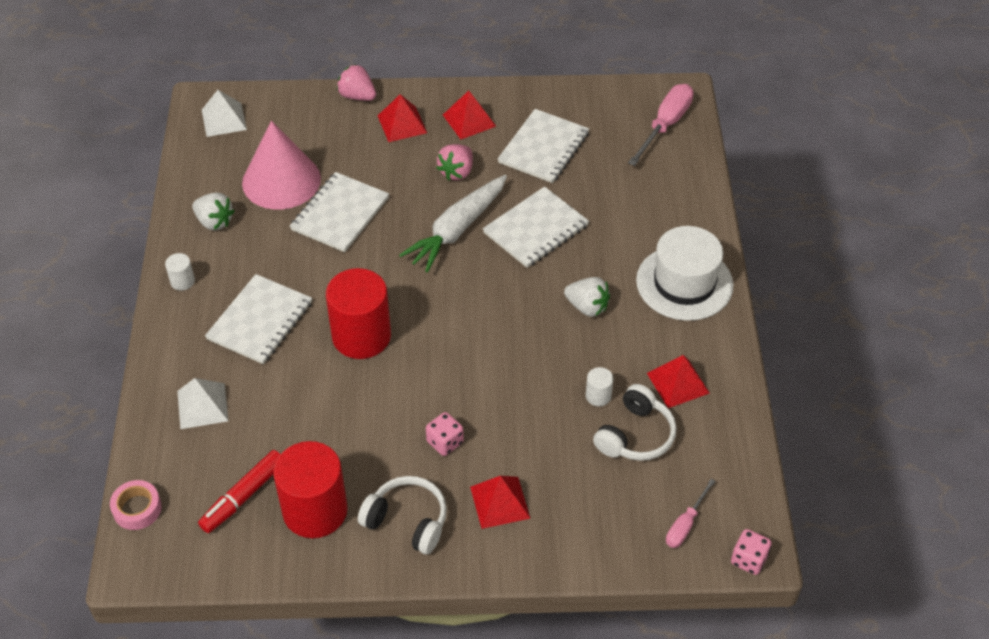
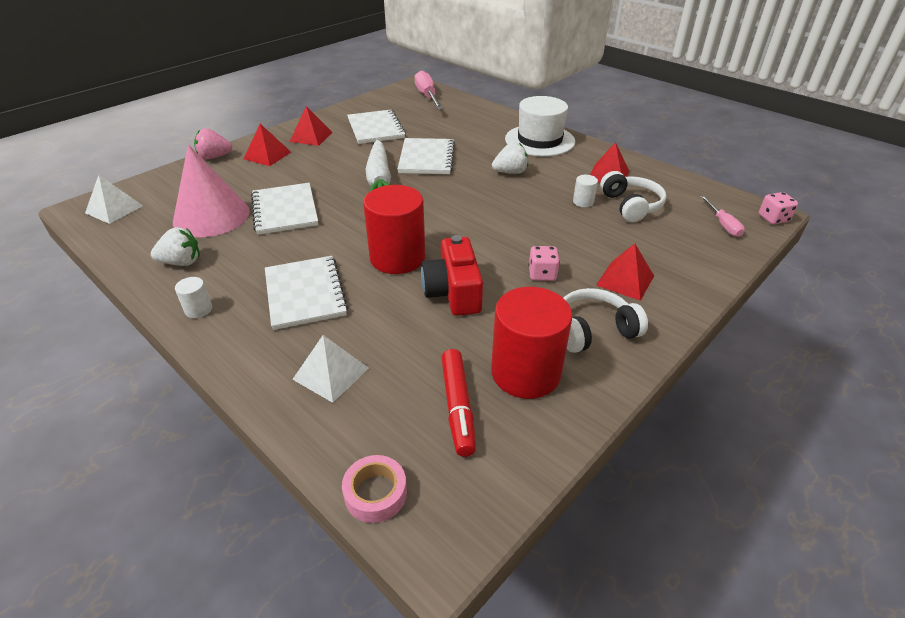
camera: 45 degrees left, 10 degrees down
pink strawberry [437,144,473,180] -> none
none -> red camera [421,235,483,316]

